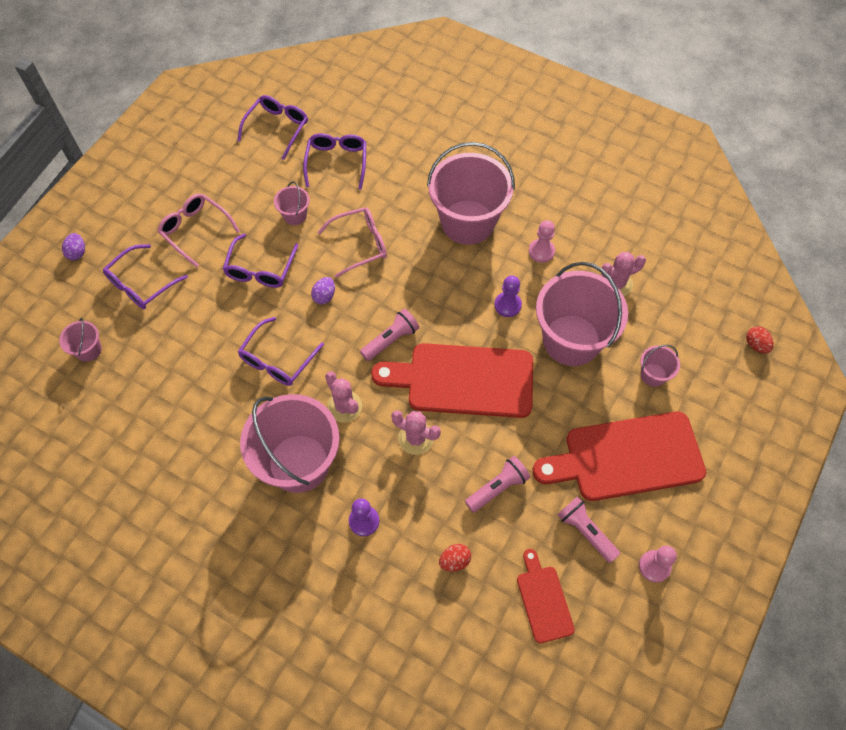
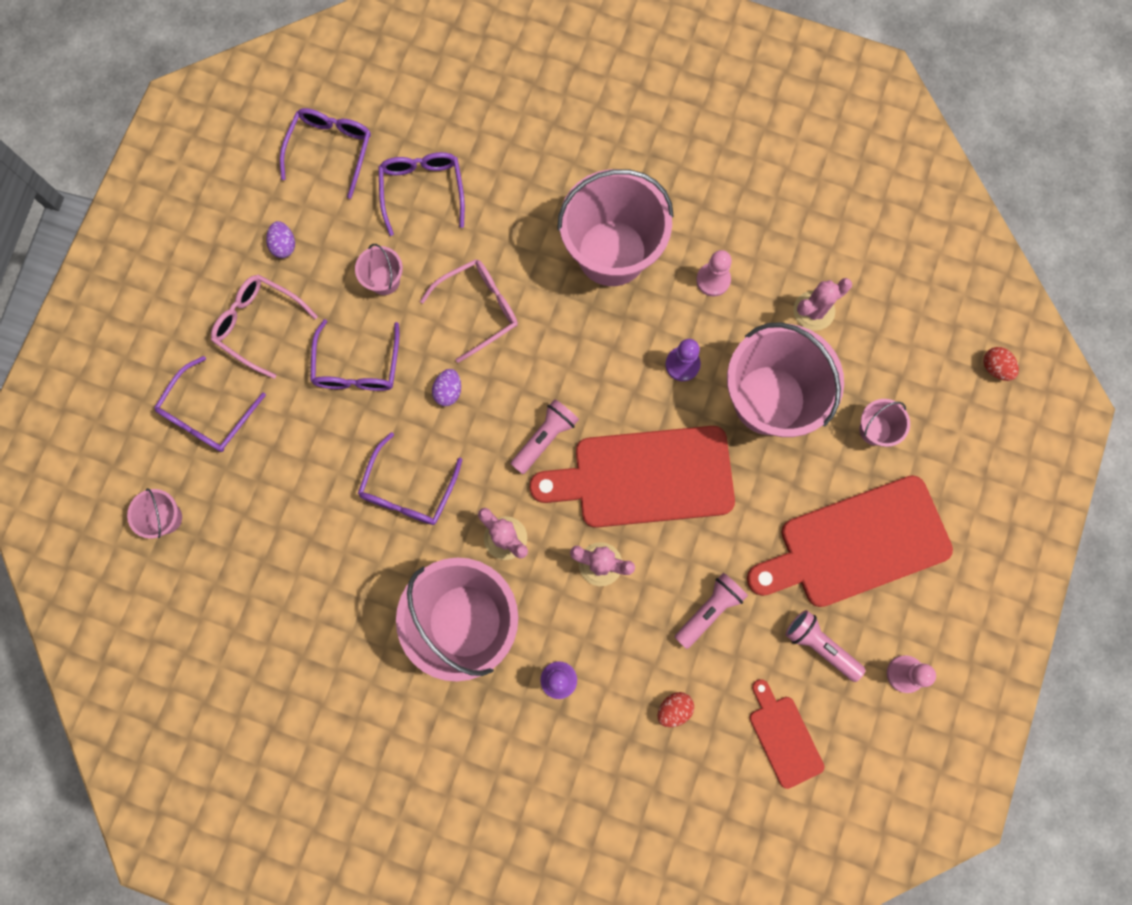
camera: 10 degrees left, 15 degrees up
purple egg [62,233,85,260] -> purple egg moved to [266,221,295,258]

